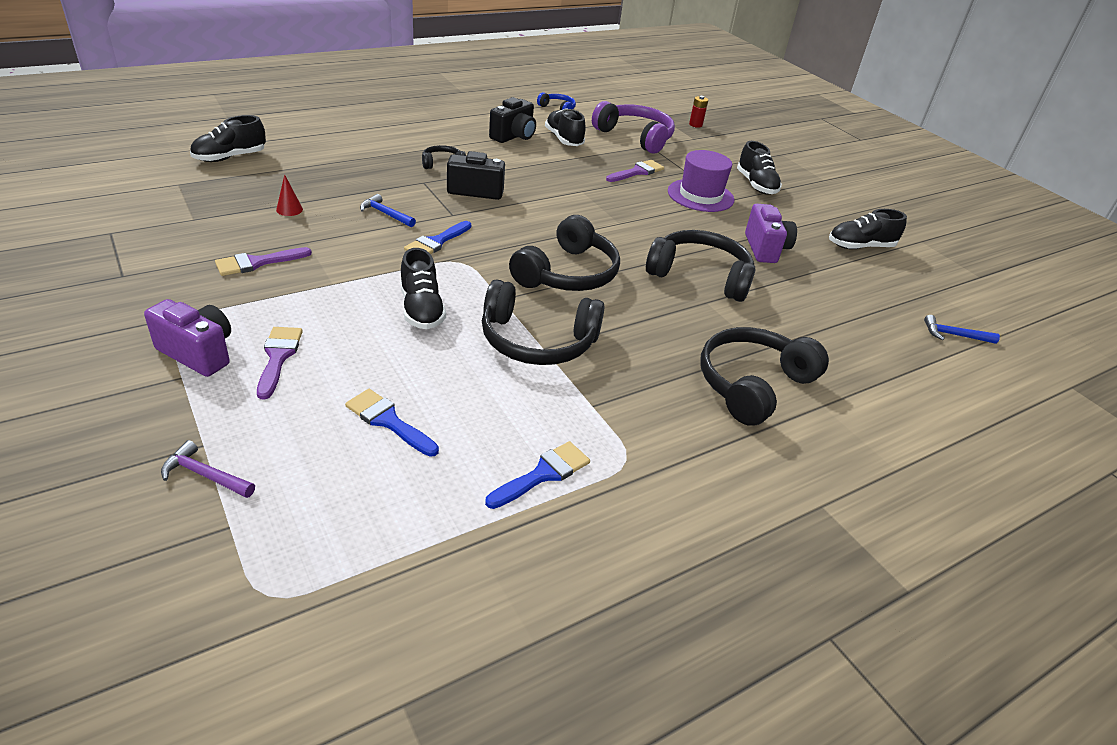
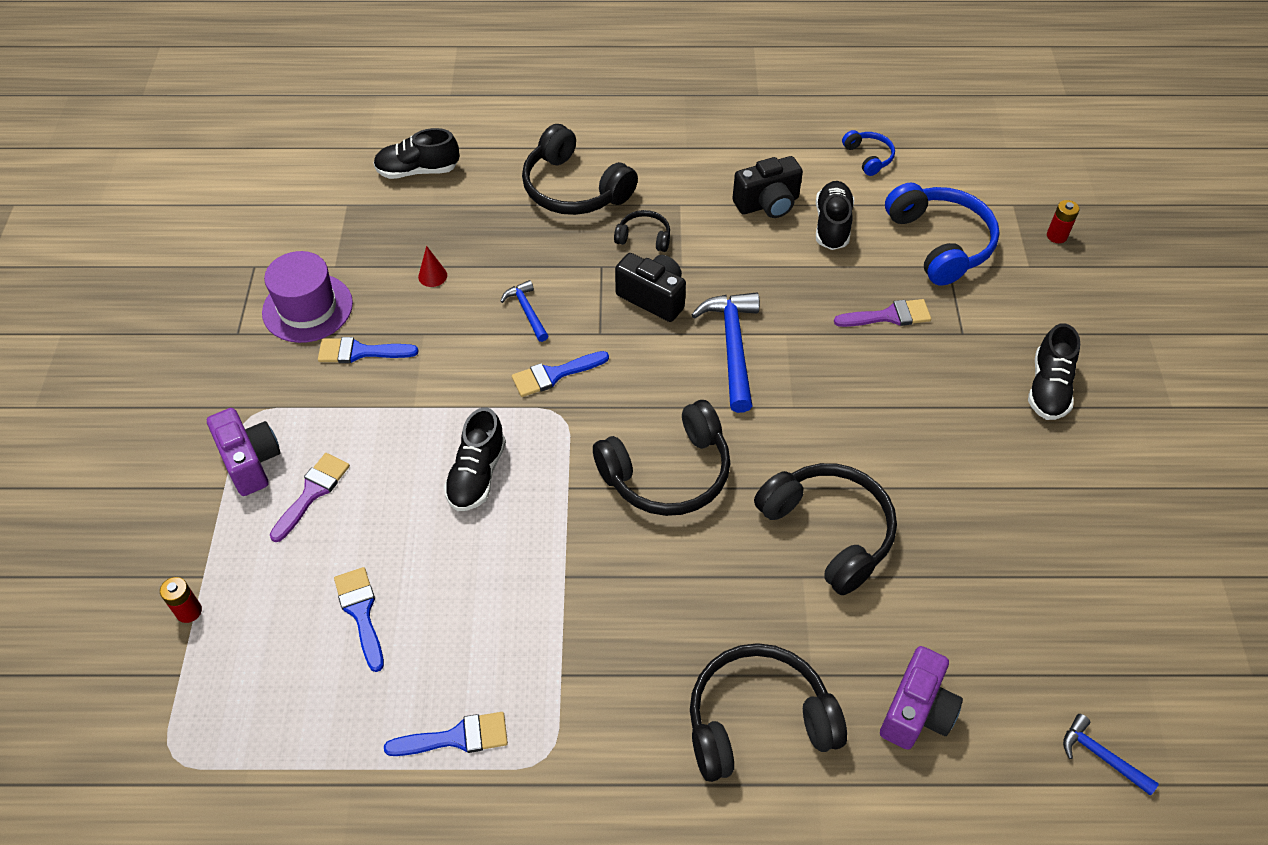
camera: 35 degrees right, 15 degrees up
purple hammer [161,440,255,498] -> red battery [160,577,202,623]
purple brush [215,247,312,276] -> blue brush [318,337,418,363]
black headphones [482,279,605,365] -> black headphones moved to [522,124,638,215]
purple headphones [592,101,675,154] -> blue headphones [885,183,1000,286]
purple hat [668,150,734,212] -> purple hat moved to [262,251,353,343]
purple camera [745,204,797,263] -> purple camera moved to [880,646,963,750]
black shoe [829,209,907,249] -> none
none -> blue hammer [691,293,760,413]

